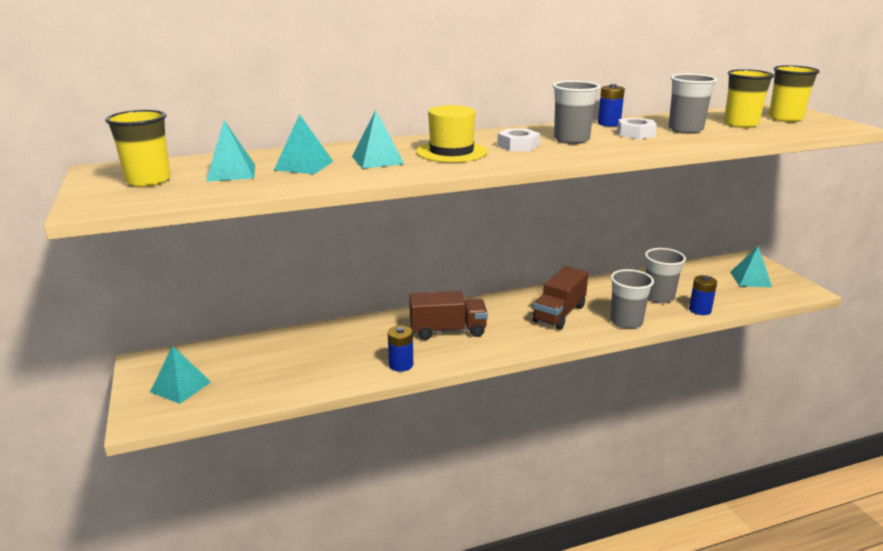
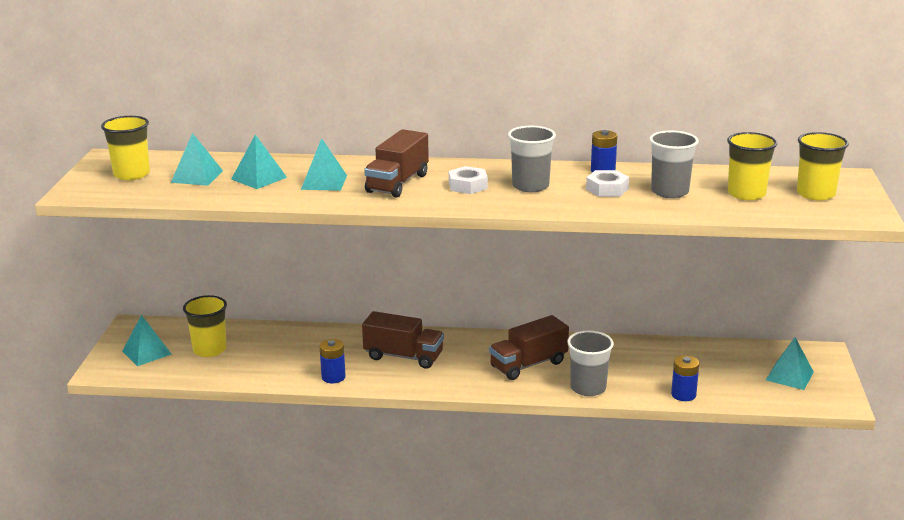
camera: 25 degrees right, 0 degrees up
yellow hat [416,105,487,163] -> brown truck [364,129,429,198]
grey cup [645,248,686,303] -> none
none -> yellow cup [183,295,227,357]

